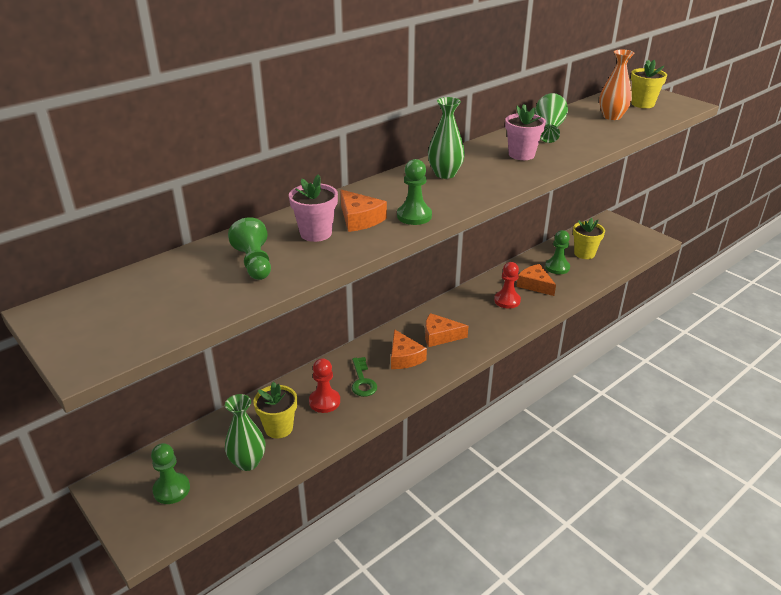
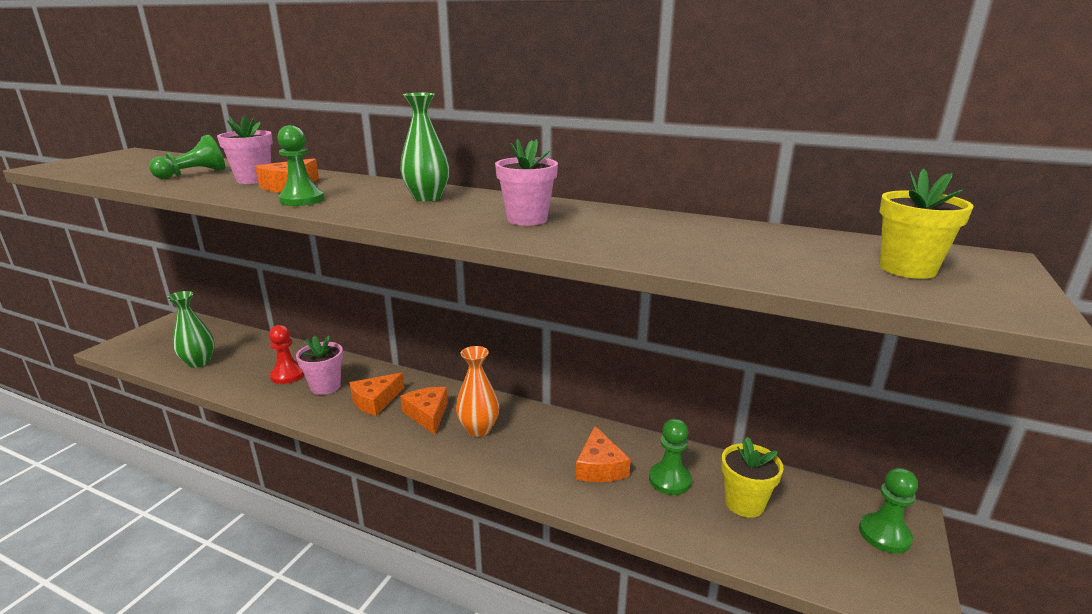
camera: 65 degrees right, 10 degrees down
green pawn [151,443,190,504] -> green pawn moved to [859,468,918,553]
yellow flower pot [253,382,297,438] -> none
green key [352,357,377,397] -> pink flower pot [296,335,343,395]
red pawn [494,262,521,309] -> none
orange cheese [516,264,556,296] -> orange cheese turned 150 degrees clockwise [576,426,631,482]
green vase [535,93,568,143] -> none
orange vase [599,49,634,120] -> orange vase moved to [456,346,499,437]

